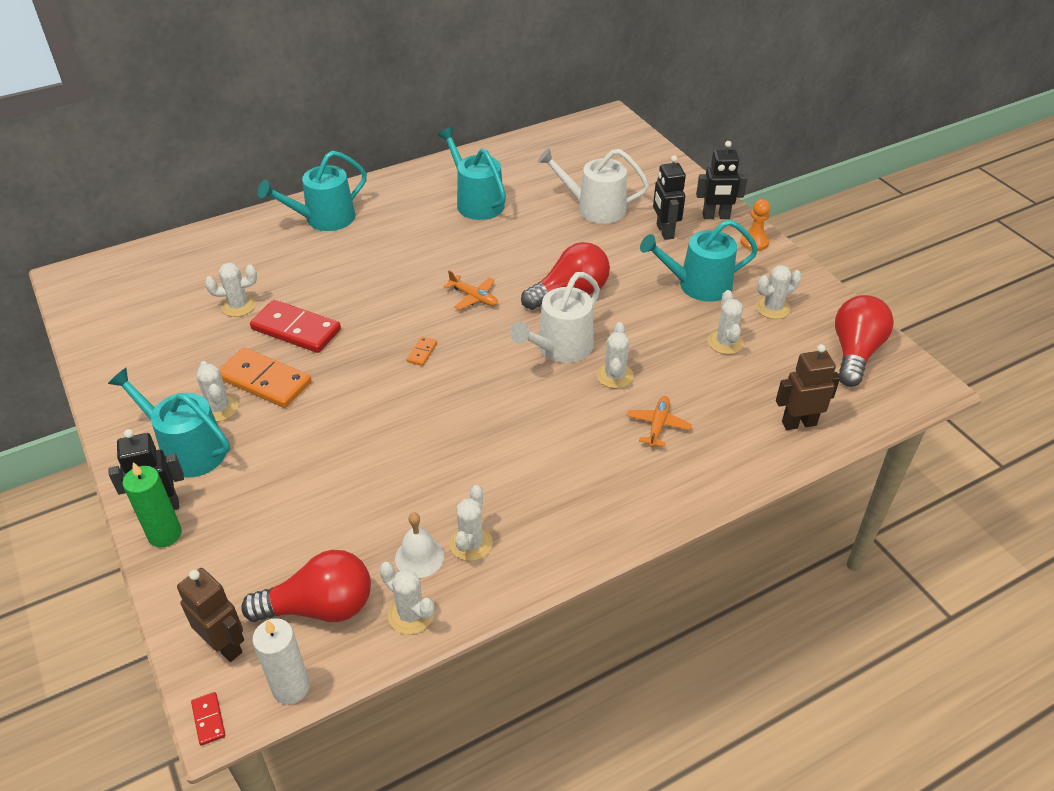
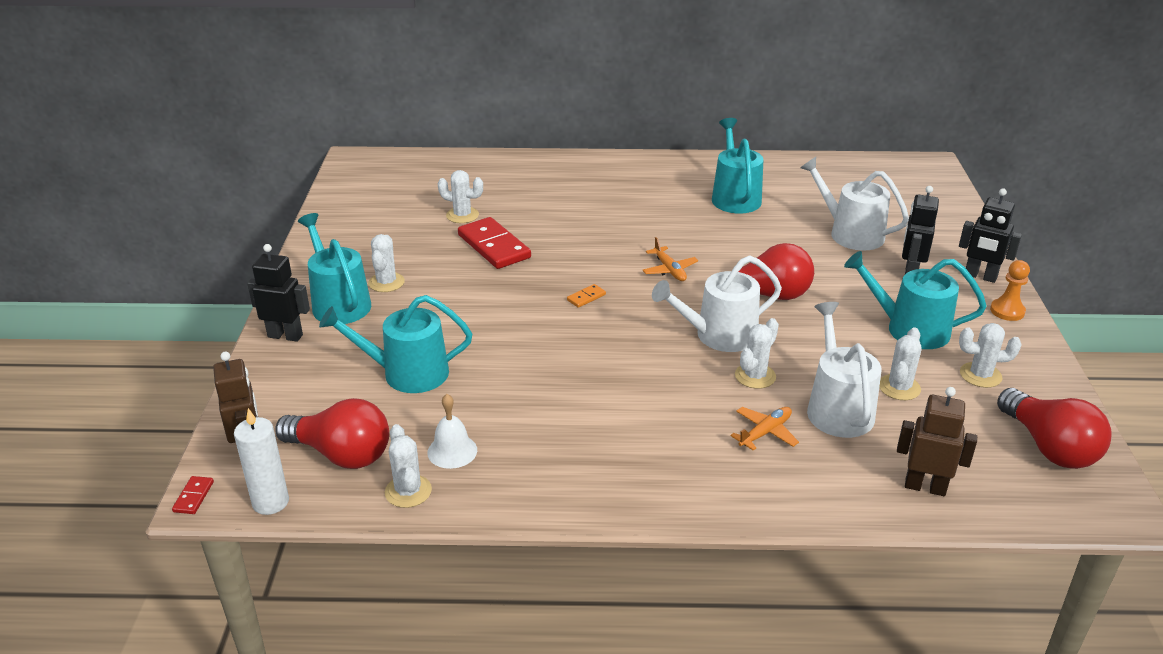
camera: 30 degrees right, 10 degrees down
green candle [122,462,182,548] -> none
orange domino [219,348,312,408] -> none
turquoise watering can [258,151,367,231] -> turquoise watering can moved to [319,295,472,393]
white cactus [449,485,493,561] -> none
red light bulb [835,295,894,387] -> red light bulb turned 105 degrees clockwise [997,388,1112,469]
none -> white watering can [807,302,881,438]

